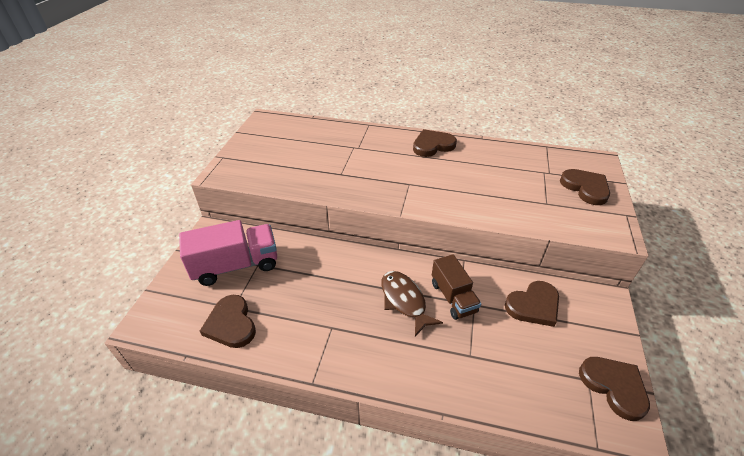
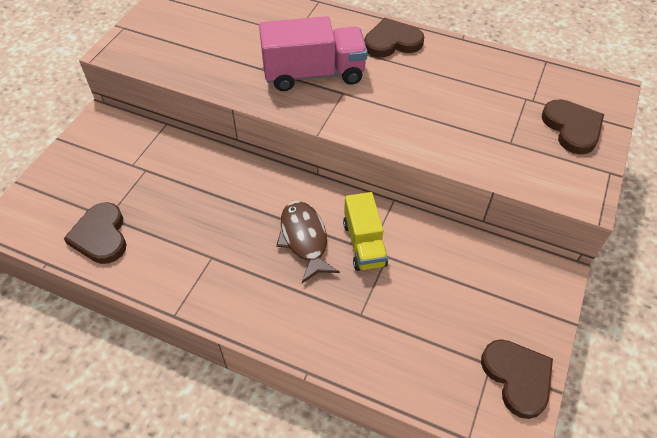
camera: 10 degrees right, 10 degrees up
pink truck [179,220,277,286] -> pink truck moved to [259,16,368,91]
brown truck [432,254,481,320] -> yellow truck [343,192,388,271]
brown heart [505,281,559,327] -> none

